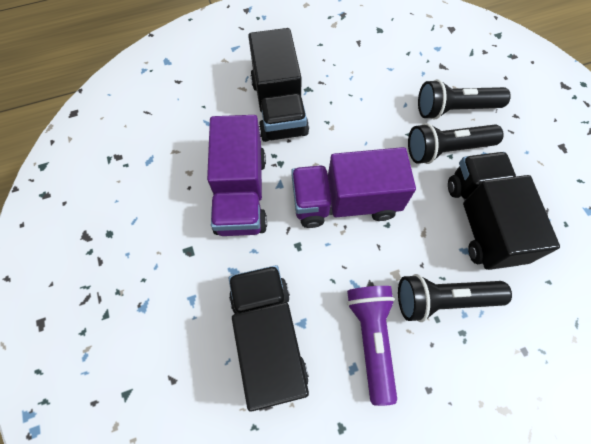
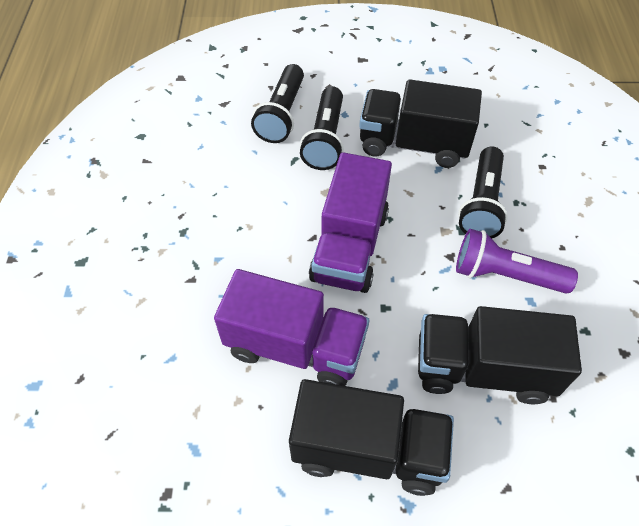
camera: 70 degrees left, 10 degrees down
black truck [248,28,309,142] -> black truck moved to [289,379,454,496]

